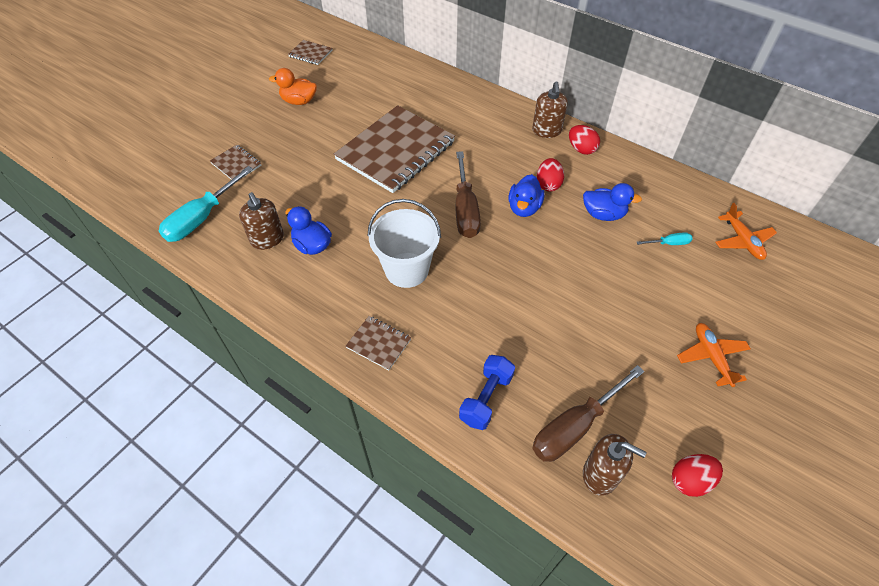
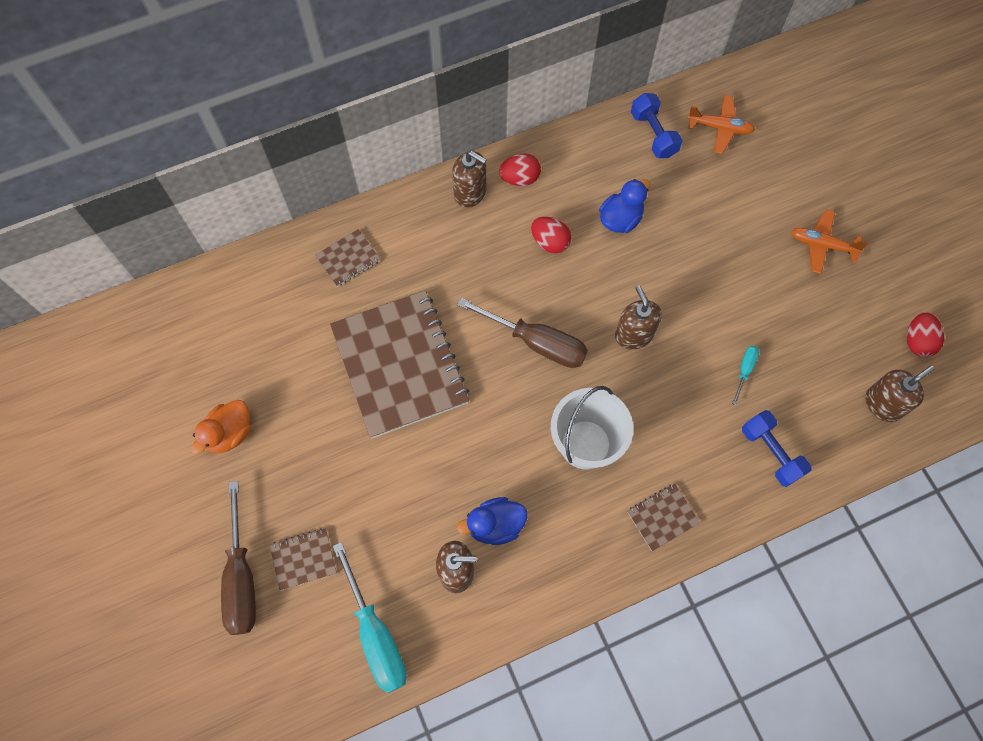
camera: 60 degrees left, 15 degrees up
brown notebook [288,40,332,65] -> brown notebook moved to [315,229,380,287]
blue duck [508,174,545,217] -> none
brown screwdriver [532,365,644,462] -> brown screwdriver moved to [221,481,256,635]
turquoise screwdriver [637,232,692,245] -> turquoise screwdriver moved to [732,346,759,405]
none -> brown soap dispenser [615,286,662,350]
none -> blue dumbbell [631,93,682,158]

